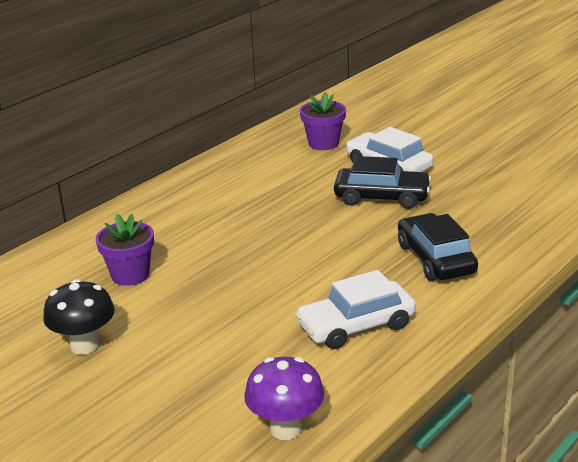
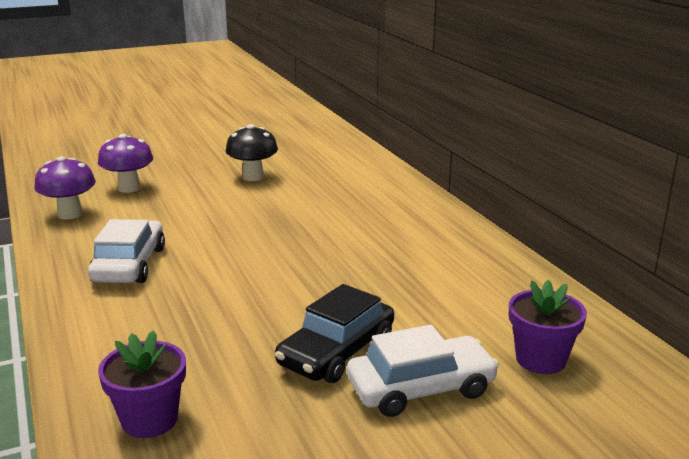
camera: 115 degrees right, 5 degrees down
purple flower pot [96,214,154,286] -> purple flower pot moved to [98,330,186,438]
black car [398,213,478,281] -> none
none -> purple mushroom [98,134,153,193]

